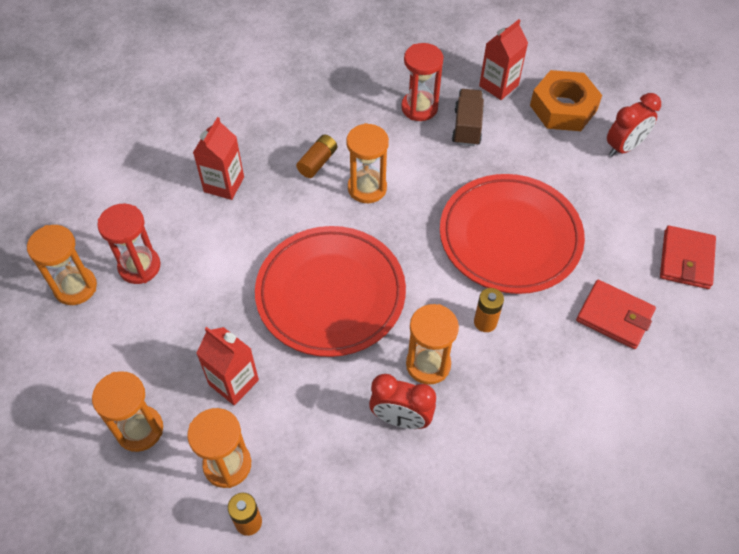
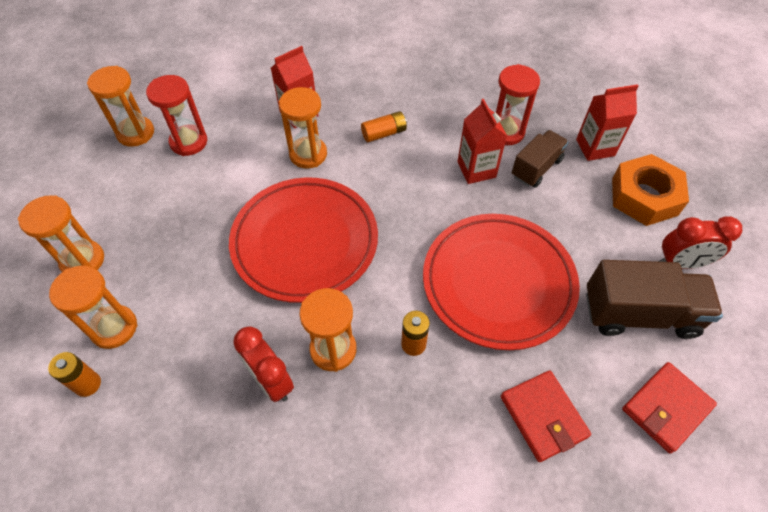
camera: 35 degrees right, 0 degrees up
red carton [196,327,259,405] -> red carton moved to [457,99,507,184]
orange hourglass [346,123,389,203] -> orange hourglass moved to [279,87,327,169]
none -> brown truck [586,260,723,339]

